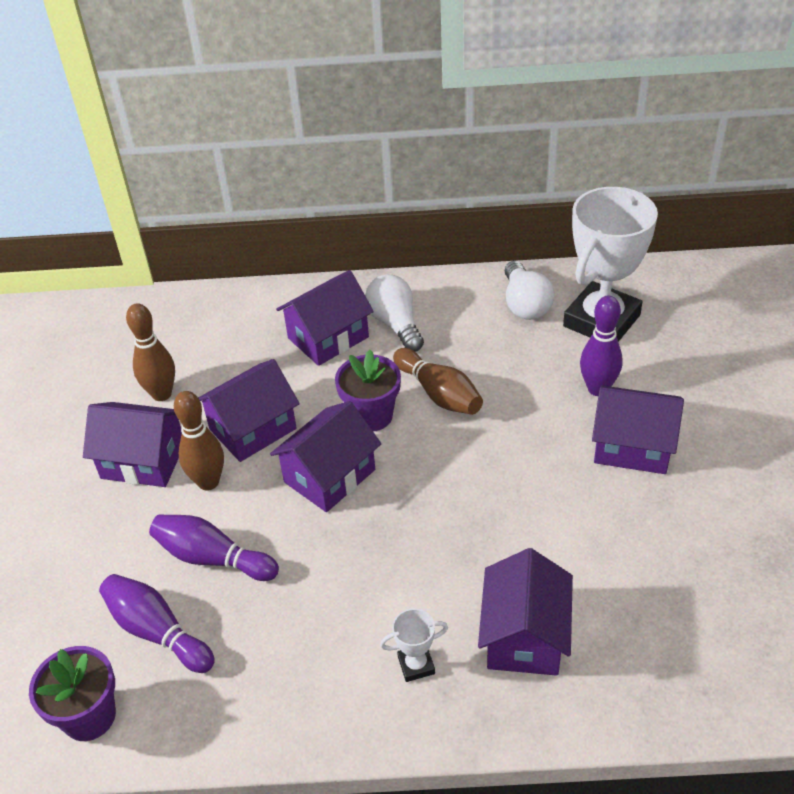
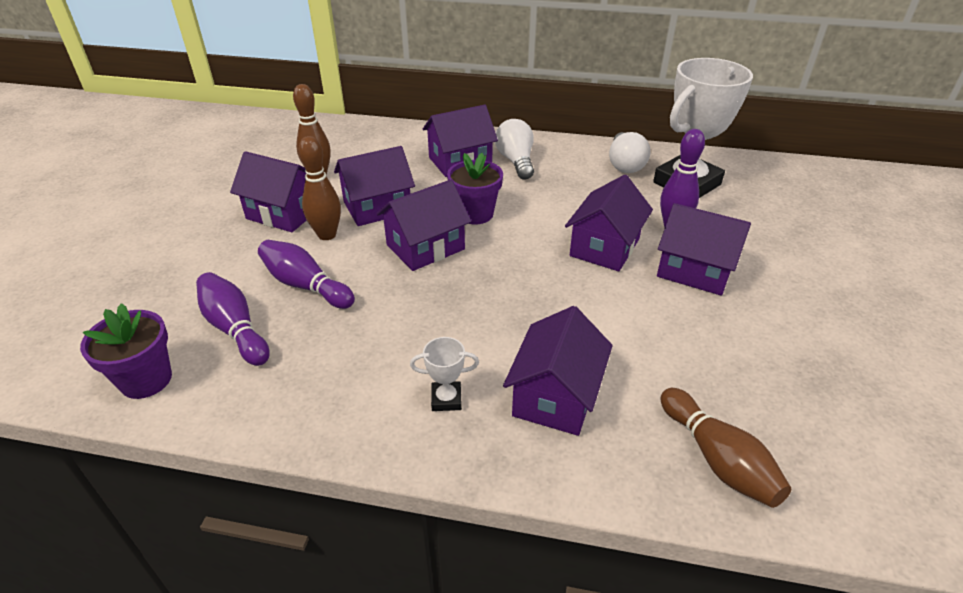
camera: 10 degrees right, 5 degrees down
brown bowling pin [393,348,483,415] -> brown bowling pin moved to [661,388,791,508]
none -> purple house [565,175,653,271]

